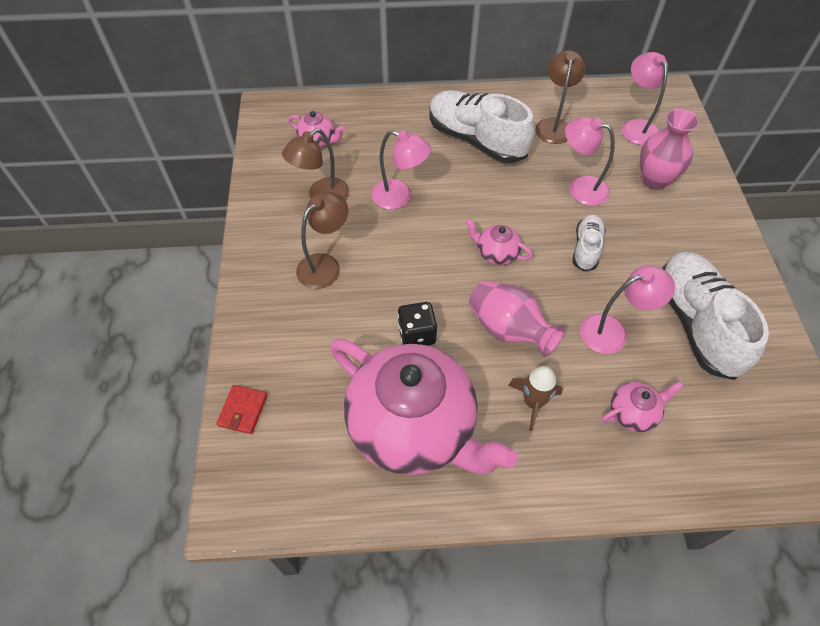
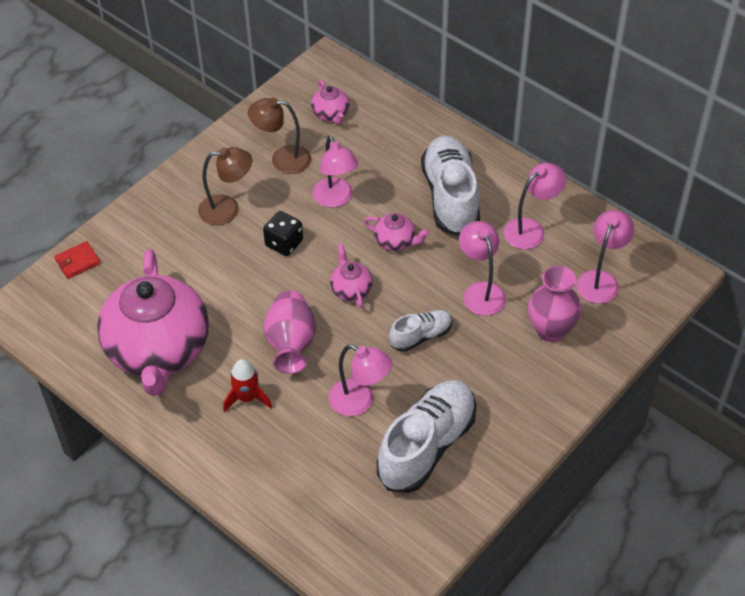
camera: 45 degrees right, 5 degrees down
black dice [398,302,437,346] -> black dice moved to [263,211,303,256]
brown rocket [508,366,563,431] -> red rocket [223,359,272,412]
brown lamp [535,50,585,144] -> pink lamp [503,163,566,249]
pink teapot [602,381,683,432] -> pink teapot moved to [364,213,429,251]

